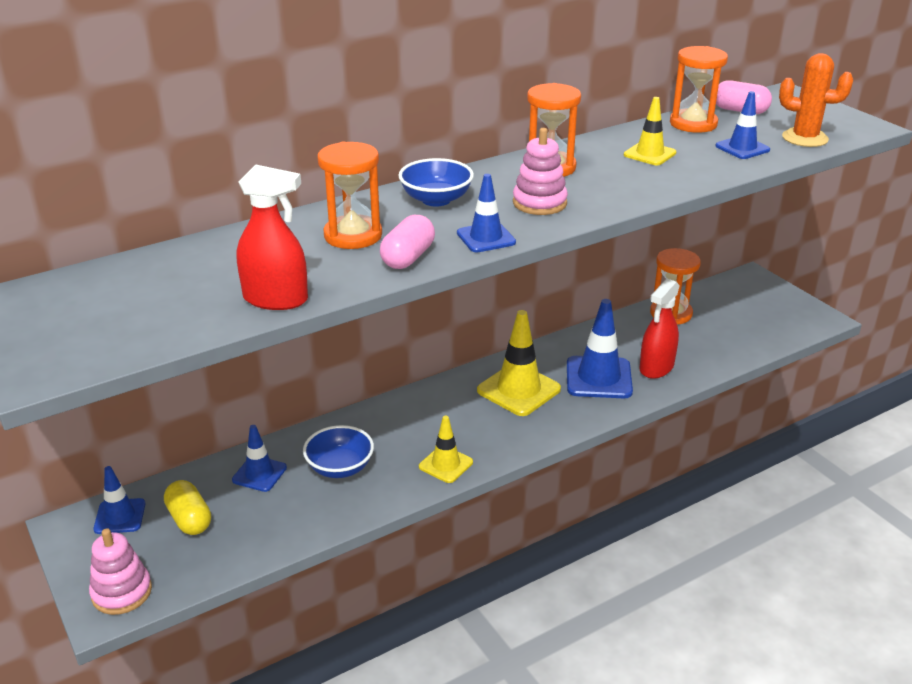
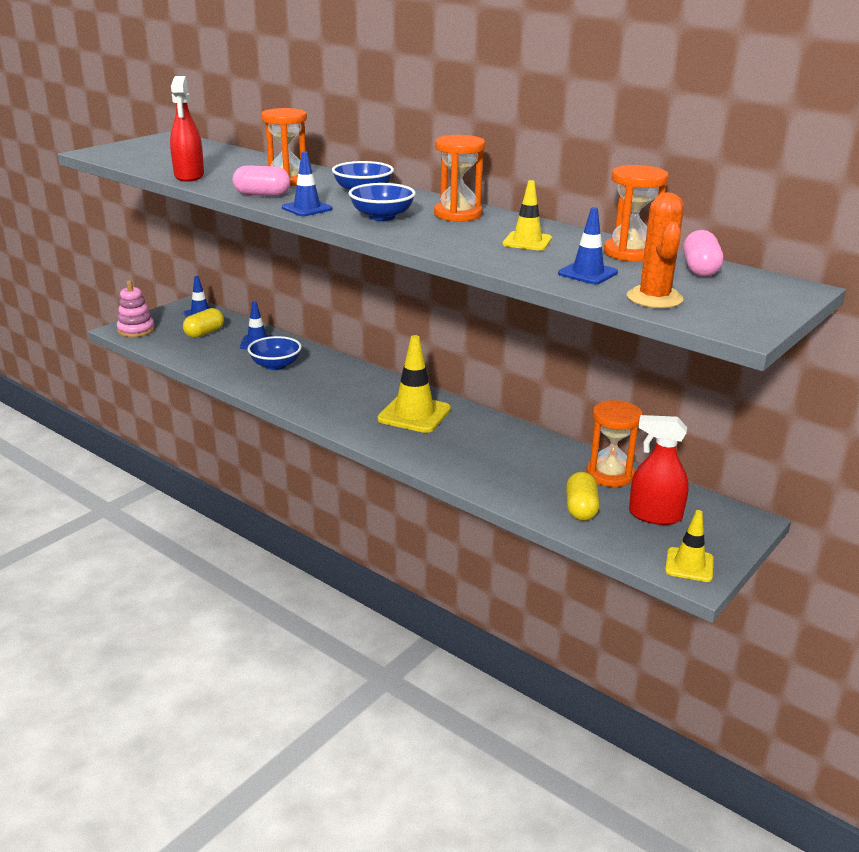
camera: 70 degrees right, 5 degrees down
yellow traffic cone [419,416,473,483] -> yellow traffic cone moved to [665,510,714,582]
pink stacking toy [513,128,568,215] -> blue bowl [348,183,416,221]
blue traffic cone [567,299,633,398] -> none
red spray bottle [640,279,680,379] -> red spray bottle moved to [629,415,689,525]
none -> yellow capsule [566,472,599,521]

